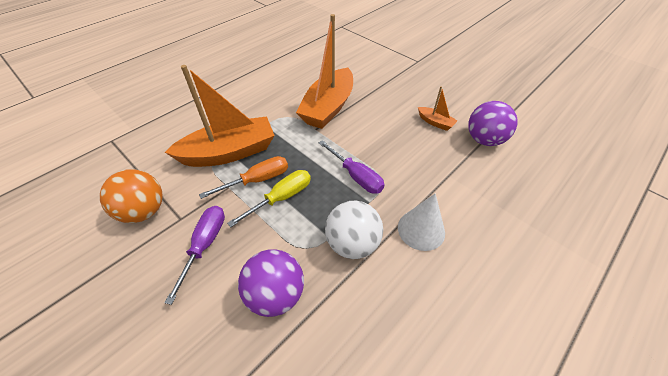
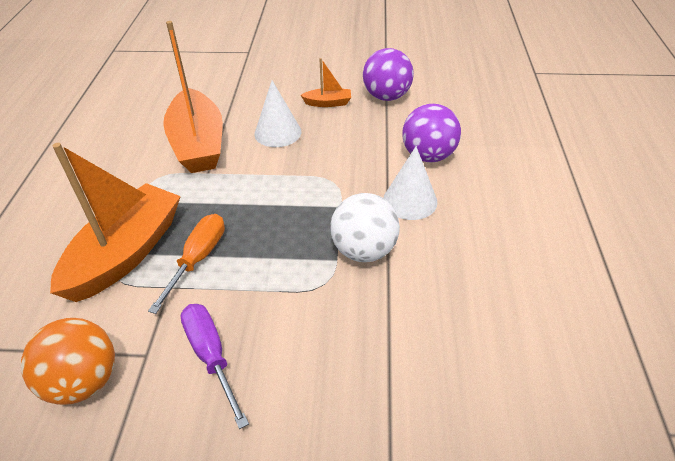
camera: 40 degrees left, 5 degrees down
yellow screwdriver [227,170,311,227] -> none
purple ball [238,249,304,317] -> purple ball moved to [402,104,461,162]
purple screwdriver [319,140,385,194] -> none
none -> white cone [255,81,301,147]

